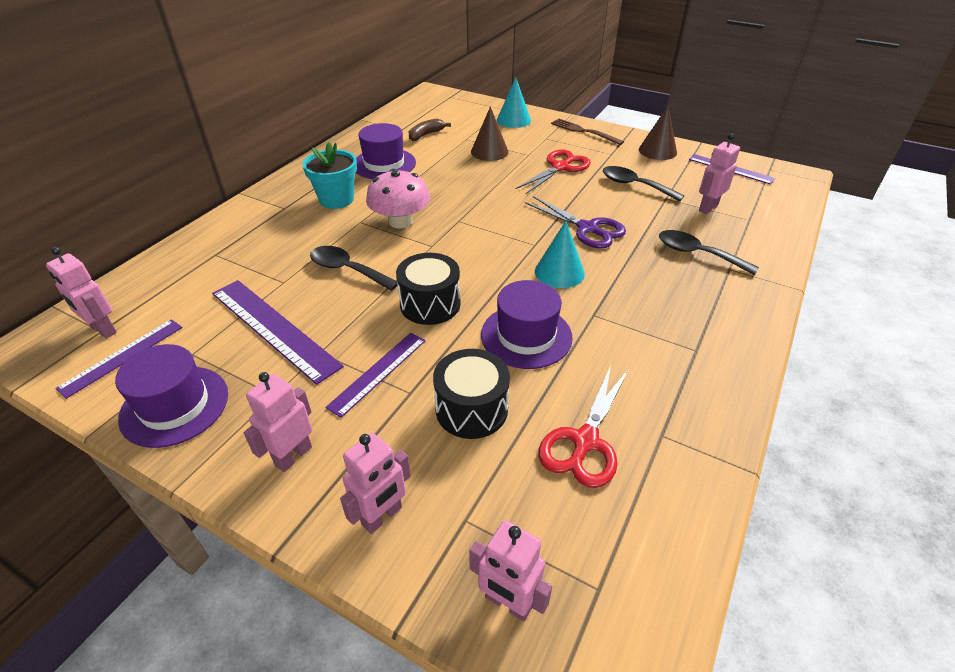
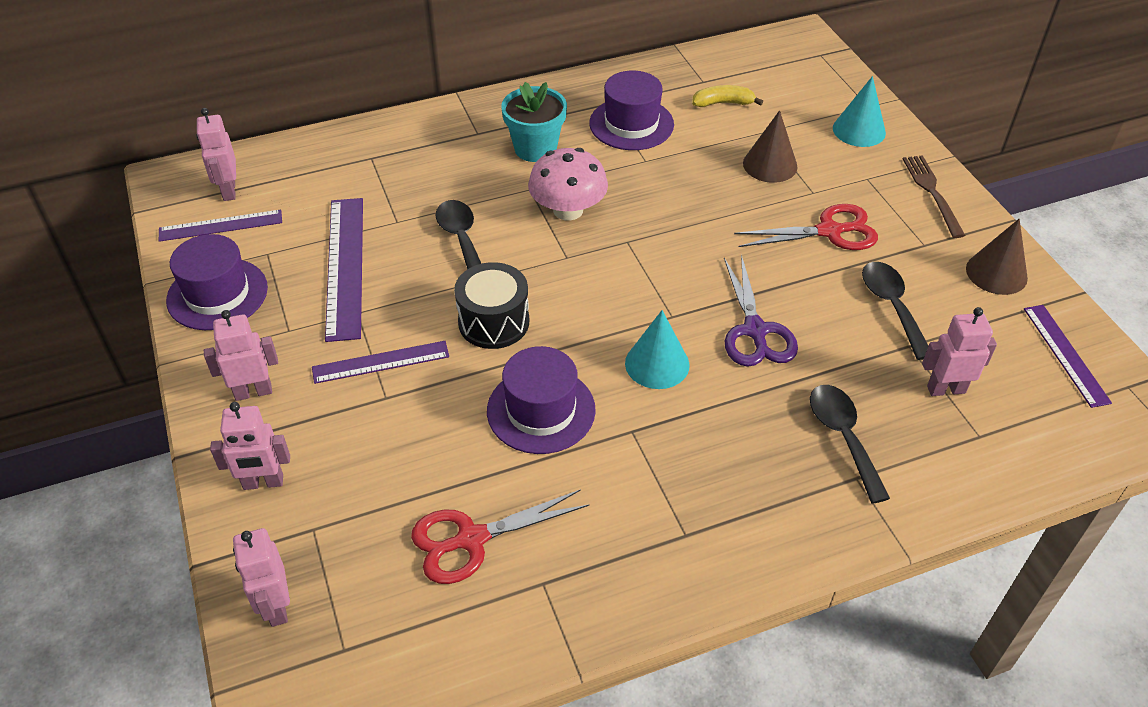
camera: 40 degrees right, 5 degrees up
brown banana [409,119,451,141] -> yellow banana [692,85,763,107]
black drum [433,349,510,439] -> none

